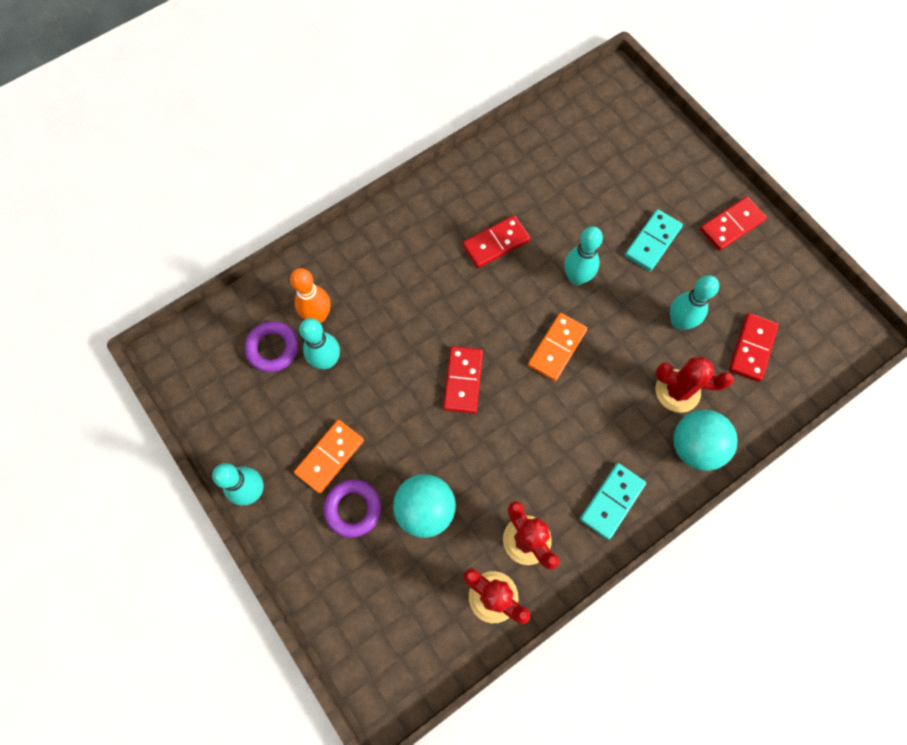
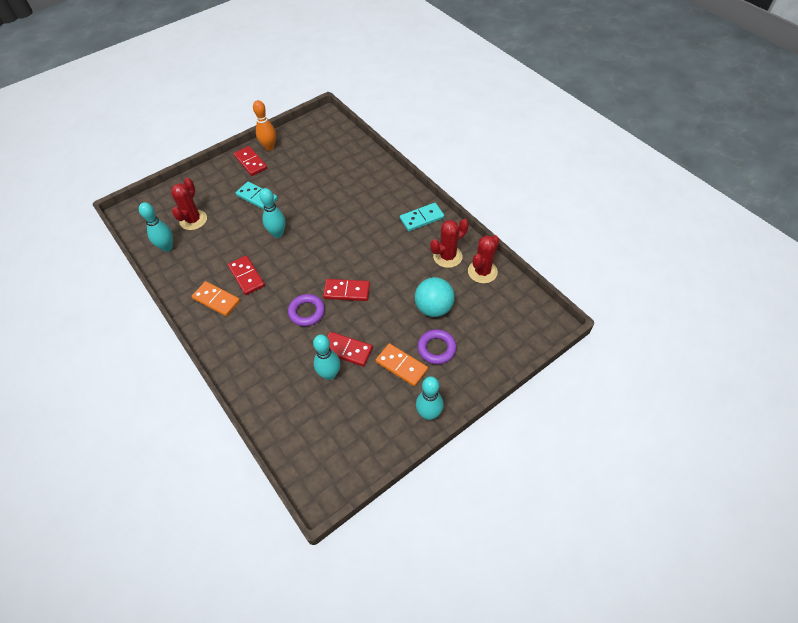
camera: 90 degrees left, 15 degrees down
purple ring [245,321,298,372] -> purple ring moved to [288,294,325,326]
orange bowling pin [290,268,331,323] -> orange bowling pin moved to [253,100,276,151]
orange domino [528,313,587,381] -> orange domino moved to [192,281,240,316]
turquoise domino [580,463,646,540] -> turquoise domino turned 60 degrees counterclockwise [400,203,444,231]
red cactus [655,356,734,413] -> red cactus moved to [171,178,207,230]
turquoise bowling pin [670,275,719,330] -> turquoise bowling pin moved to [139,202,173,252]
turquoise ball [673,410,738,471] -> none
red domino [729,313,779,382] -> red domino moved to [327,332,373,366]

